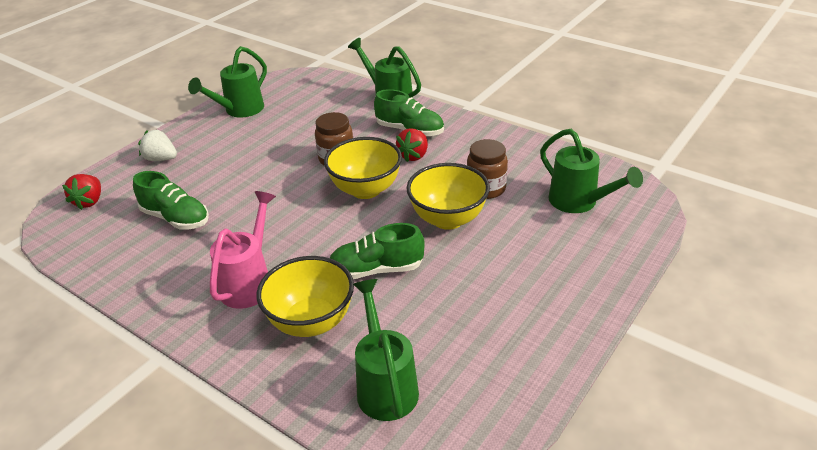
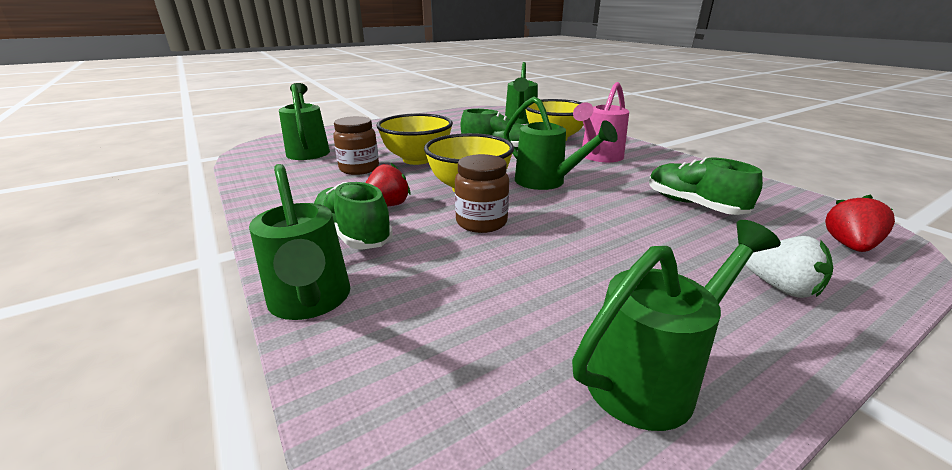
camera: 160 degrees left, 10 degrees down
none -> green watering can [504,96,618,190]

